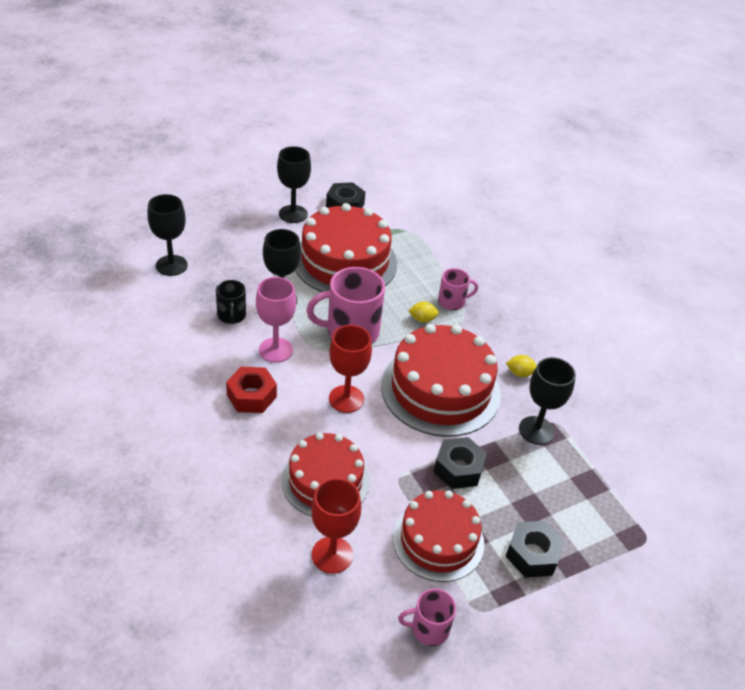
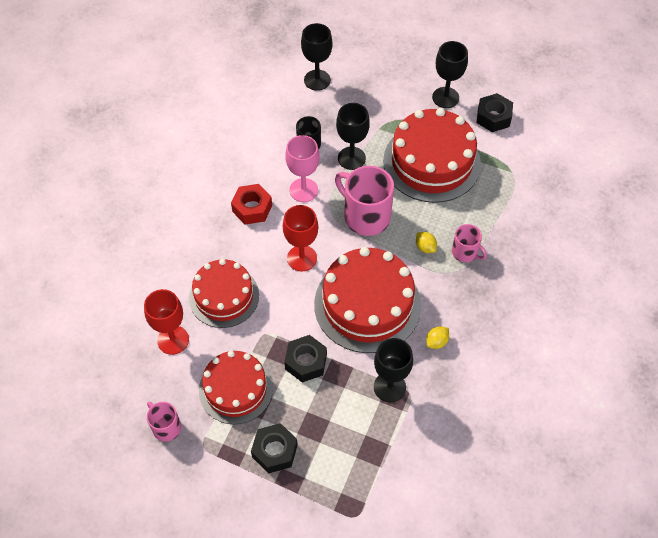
camera: 55 degrees right, 15 degrees up
yellow lemon [506,355,537,377] -> yellow lemon turned 75 degrees clockwise [426,326,449,349]

